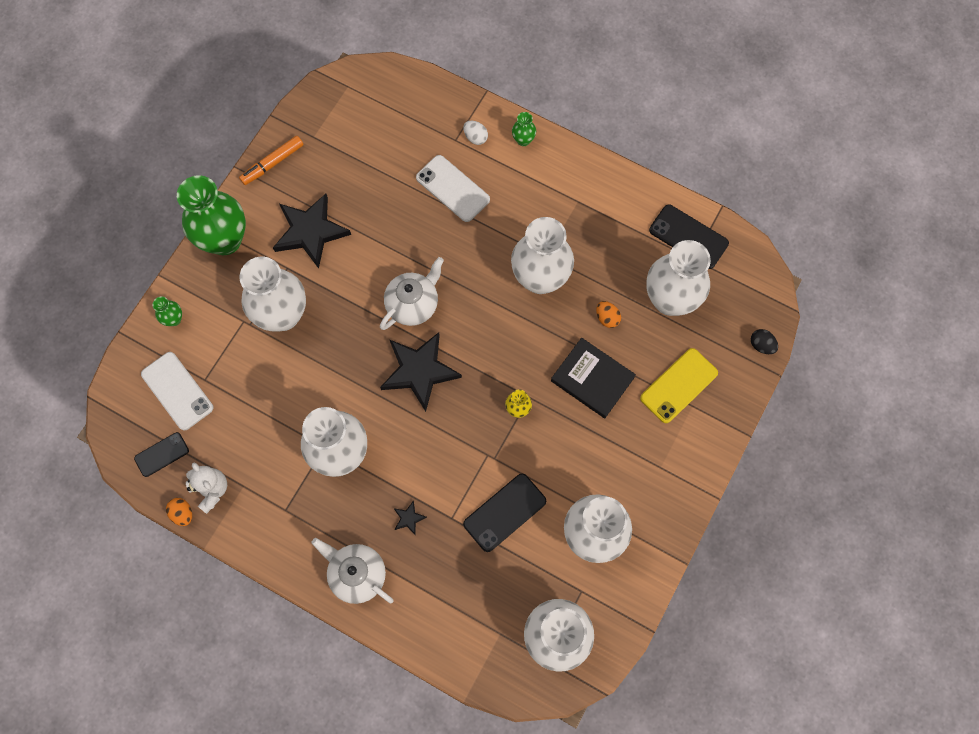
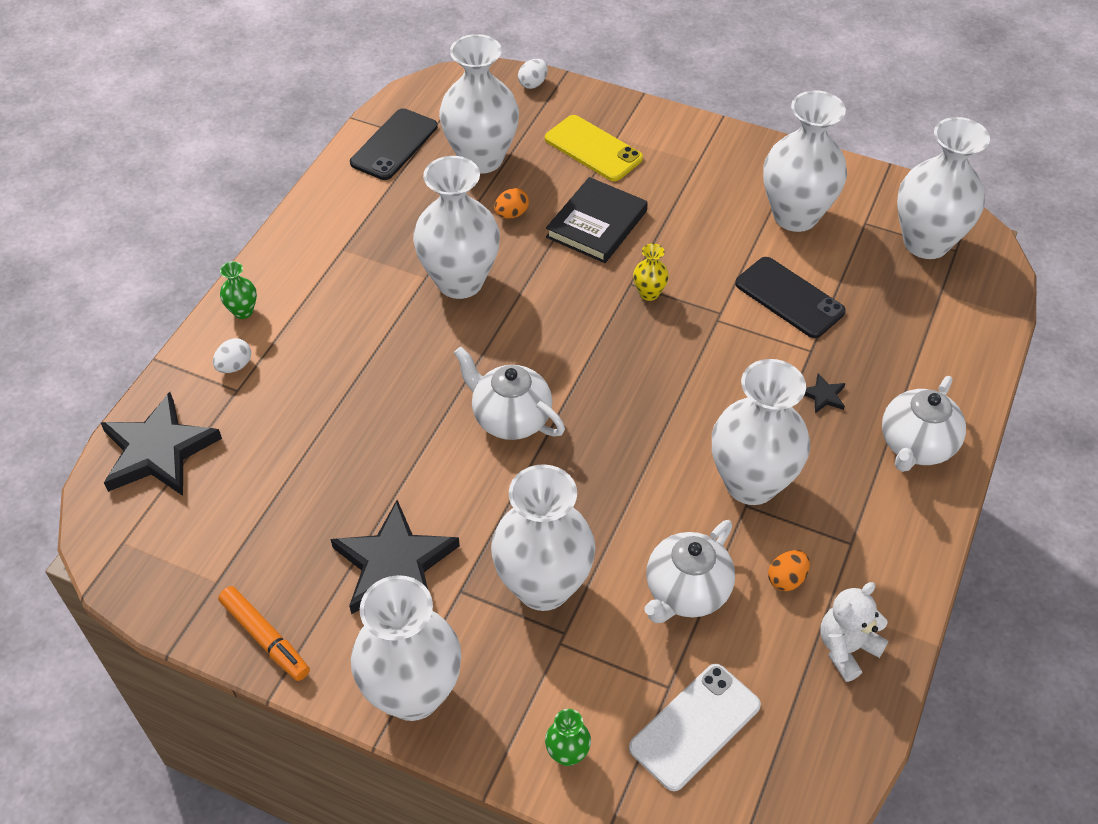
camera: 95 degrees left, 20 degrees down
black phone [134,432,189,477] -> none
orange egg [166,498,192,526] -> orange egg moved to [768,550,810,591]
green vase [177,175,246,255] -> white vase [351,575,461,721]
black star [380,332,462,412] -> black star moved to [101,392,222,496]
white phone [416,155,490,222] -> none
black egg [751,329,778,354] -> white egg [518,59,548,89]
none -> white teapot [644,520,735,623]

